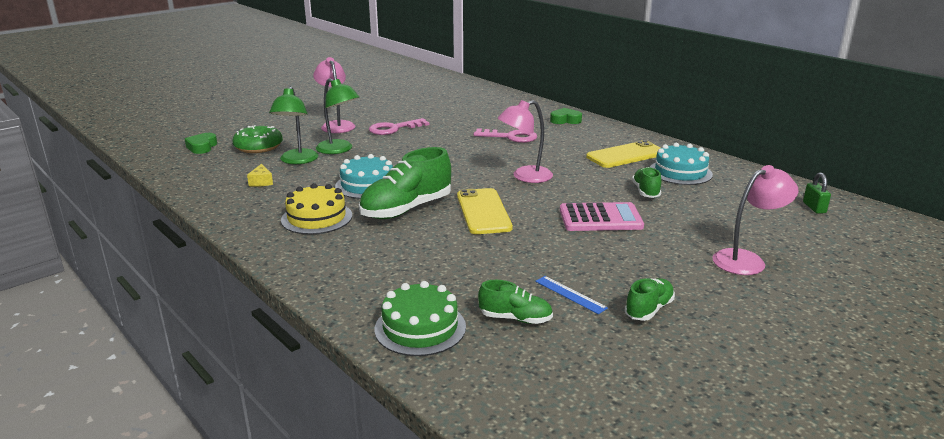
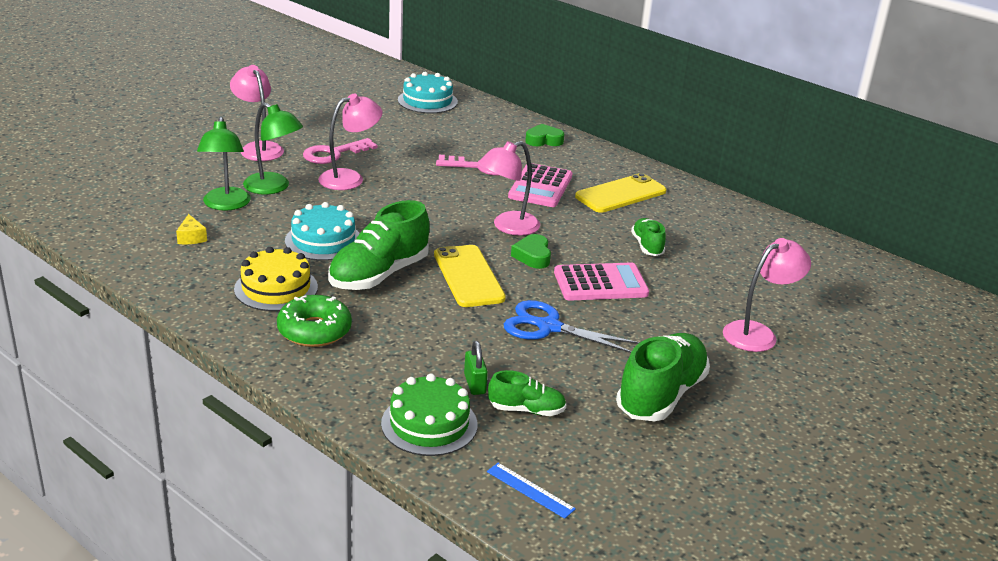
camera: 10 degrees left, 5 degrees up
green heart [185,133,217,154] -> green heart moved to [511,234,551,269]
green donut [232,125,283,153] -> green donut moved to [277,295,352,347]
blue ruler [535,276,608,314] -> blue ruler moved to [487,463,576,519]
green shoe [625,278,675,321] -> green shoe [616,333,710,421], size x1.88
turquoise cake [650,143,713,185] -> turquoise cake moved to [398,72,458,113]
green padlock [803,172,831,214] -> green padlock moved to [464,341,488,395]
none -> pink lamp [318,94,382,190]
none -> blue scissors [504,300,640,353]
none -> pink calculator [508,163,572,207]

